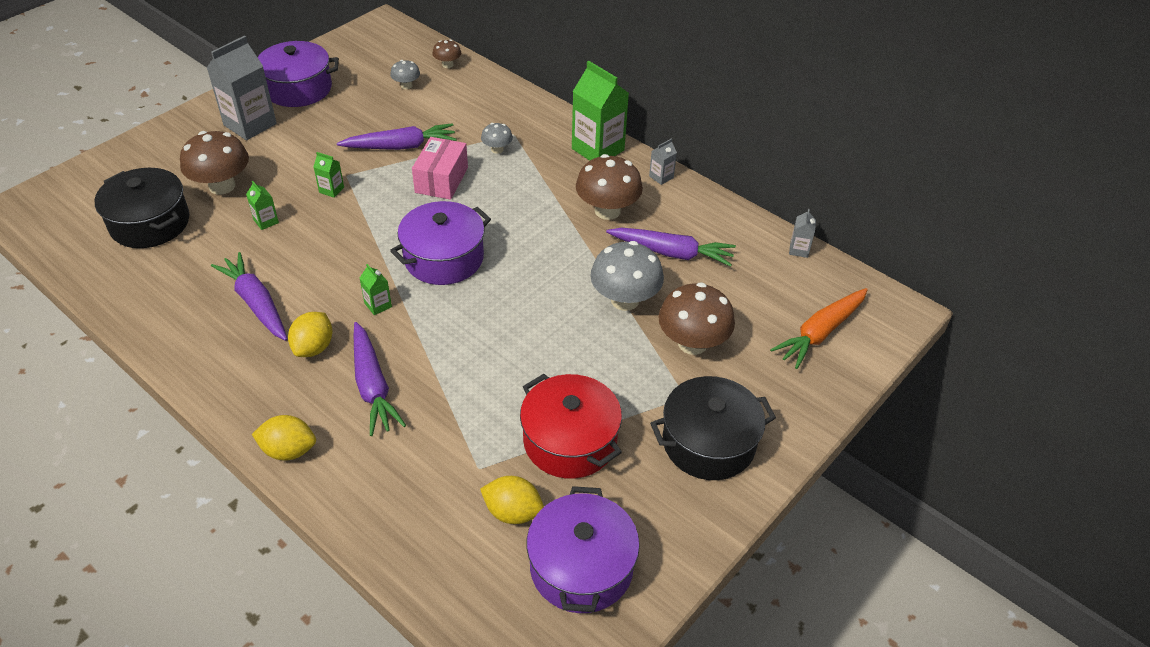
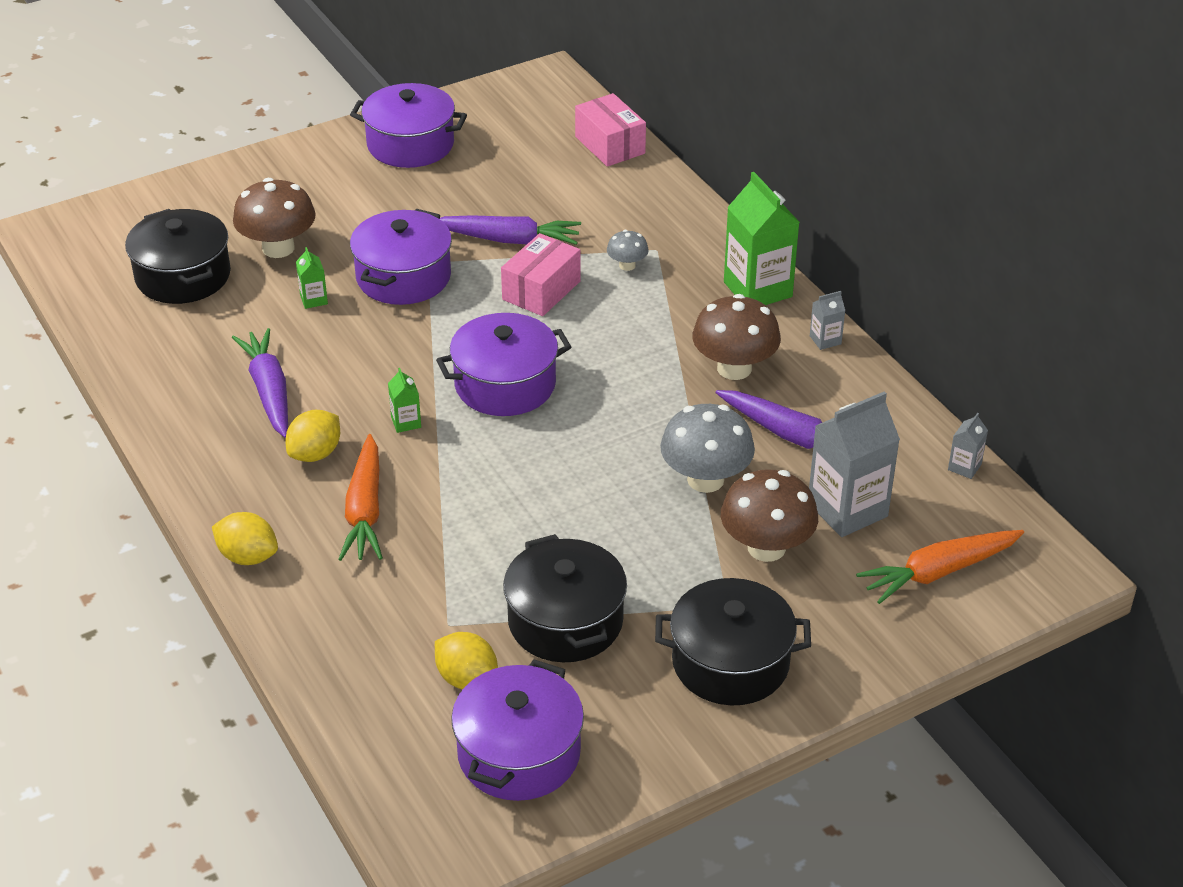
camera: 20 degrees right, 5 degrees down
grey carton [206,36,277,140] -> grey carton moved to [809,391,900,537]
green carton [313,152,344,198] -> purple pot [350,209,452,305]
purple carrot [354,322,406,436] -> orange carrot [338,434,383,561]
grey mushroom [390,60,420,89] -> none
brown mushroom [432,39,461,68] -> pink box [575,93,646,167]
red pot [520,374,622,479] -> black pot [503,534,627,662]

